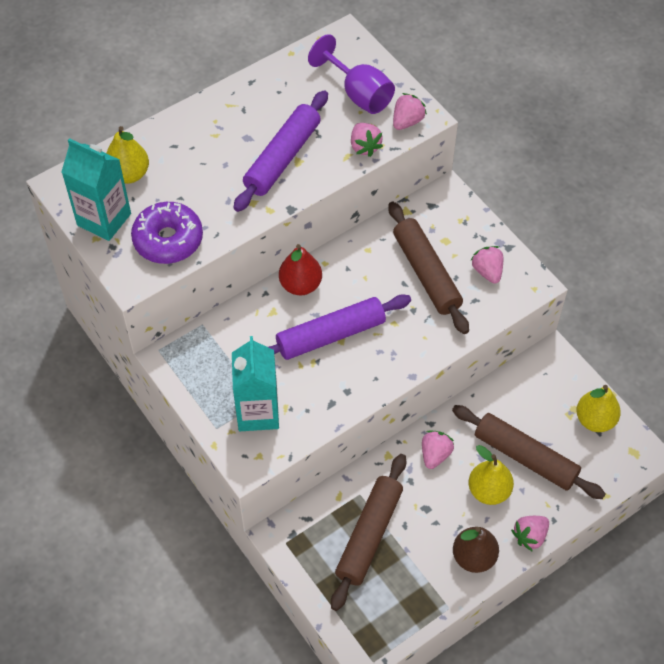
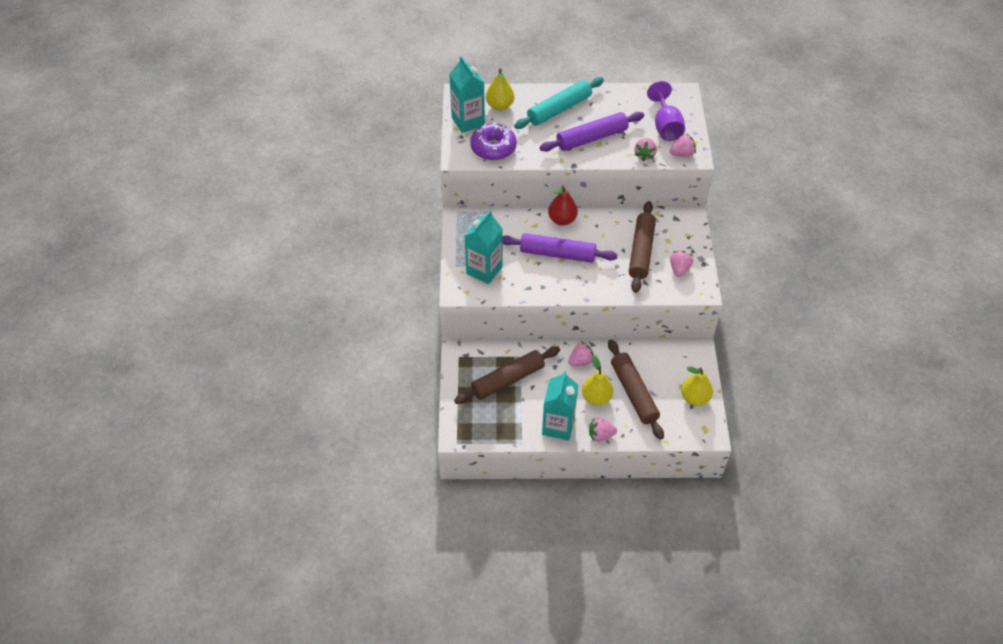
camera: 35 degrees right, 5 degrees down
brown pear [453,527,499,573] -> turquoise carton [542,371,578,441]
none -> turquoise rolling pin [514,77,604,129]

